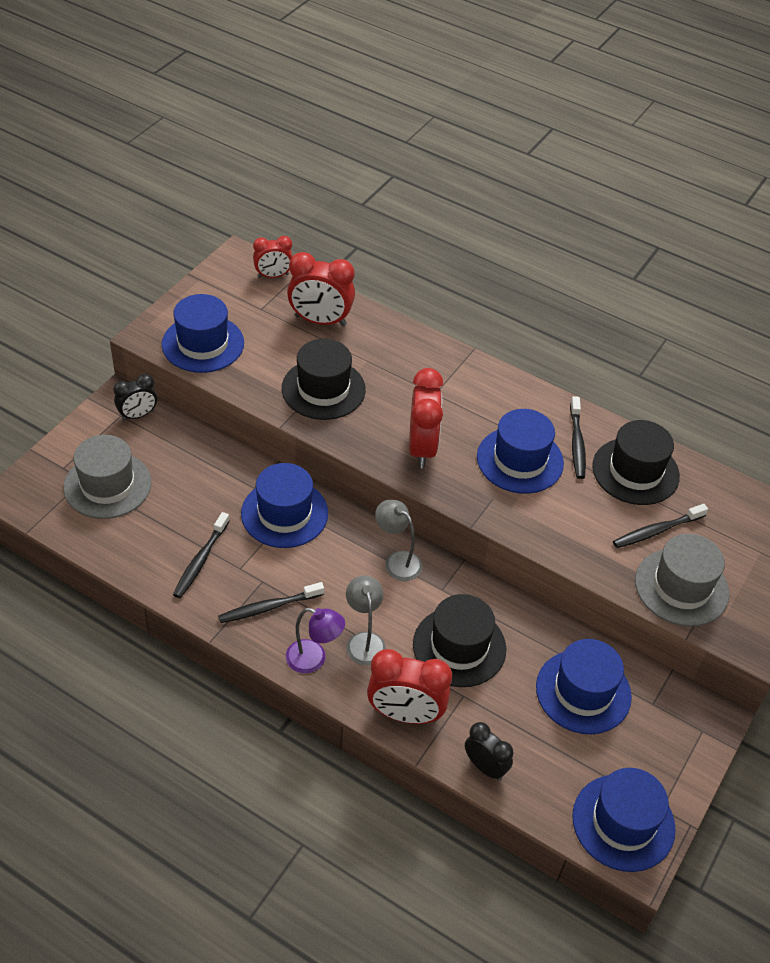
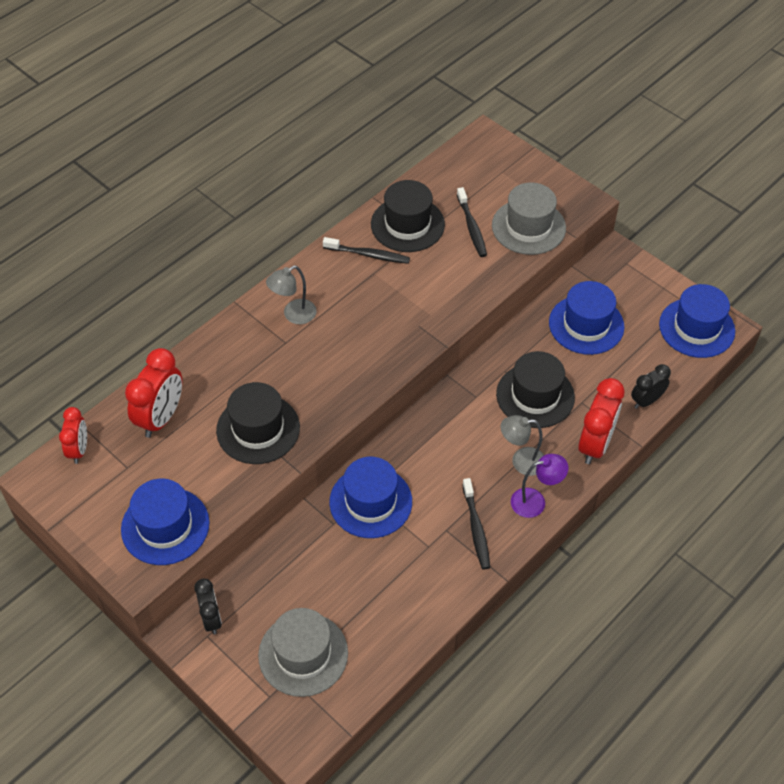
camera: 75 degrees left, 5 degrees up
black toothbrush [173,512,230,598] -> none
purple lamp [286,608,345,673] -> purple lamp turned 45 degrees clockwise [511,454,568,518]
grey lamp [375,500,422,581] -> grey lamp moved to [266,266,317,324]
red clock [409,368,443,468] -> none
blue hat [477,409,564,494] -> none

